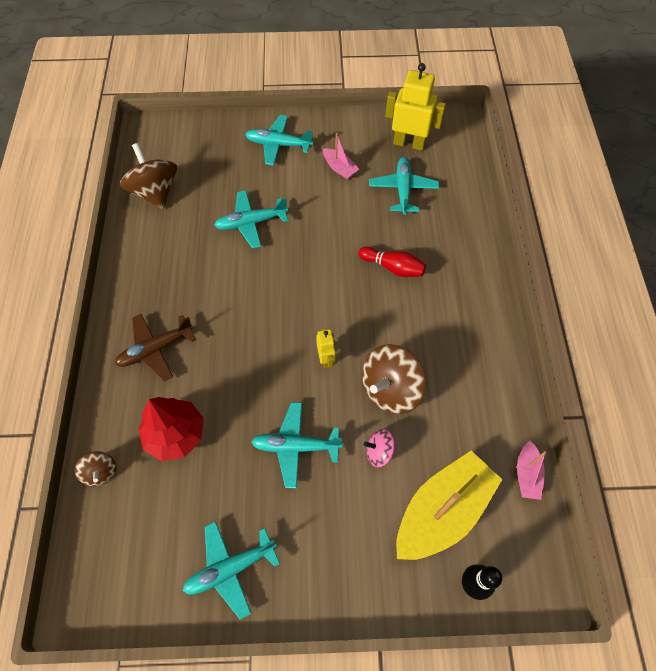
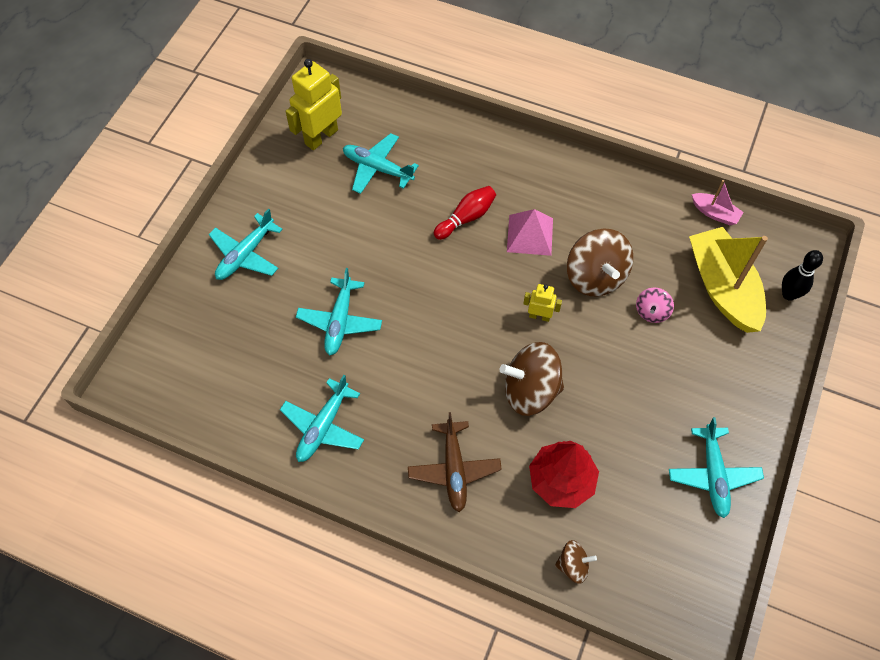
camera: 65 degrees left, 0 degrees up
brown spinning top [120,143,177,209] -> brown spinning top moved to [500,342,564,416]
turquoise plane [251,402,343,488] -> turquoise plane moved to [280,375,364,462]
pink boat [323,133,359,179] -> none
none -> pink pyramid [507,209,553,256]

